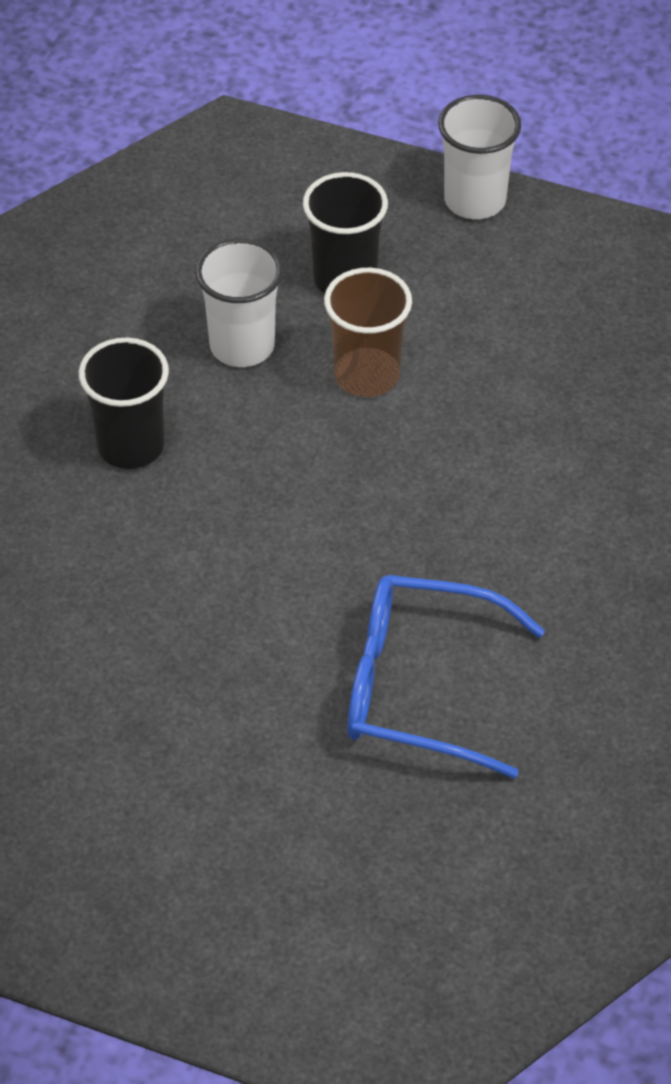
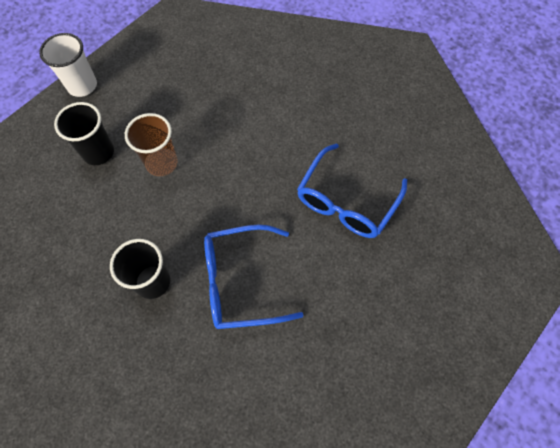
camera: 70 degrees left, 15 degrees up
white cup [195,239,283,367] -> none
none -> blue glasses [204,225,304,329]

